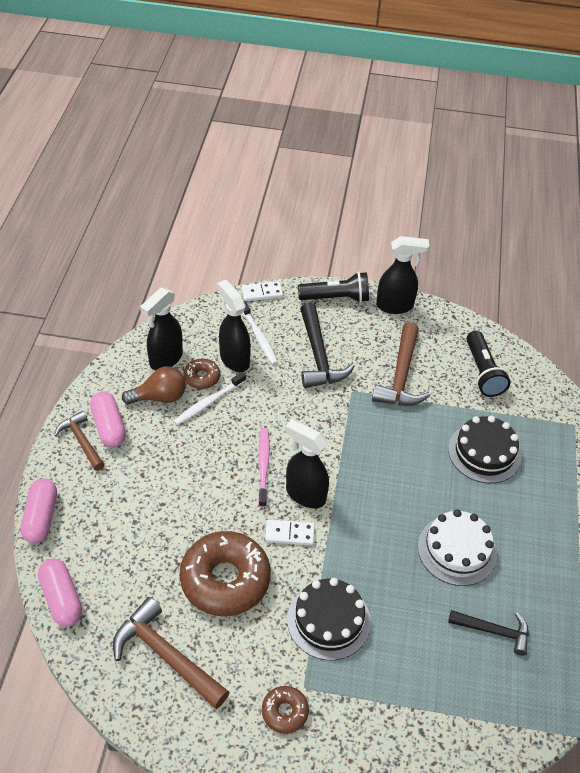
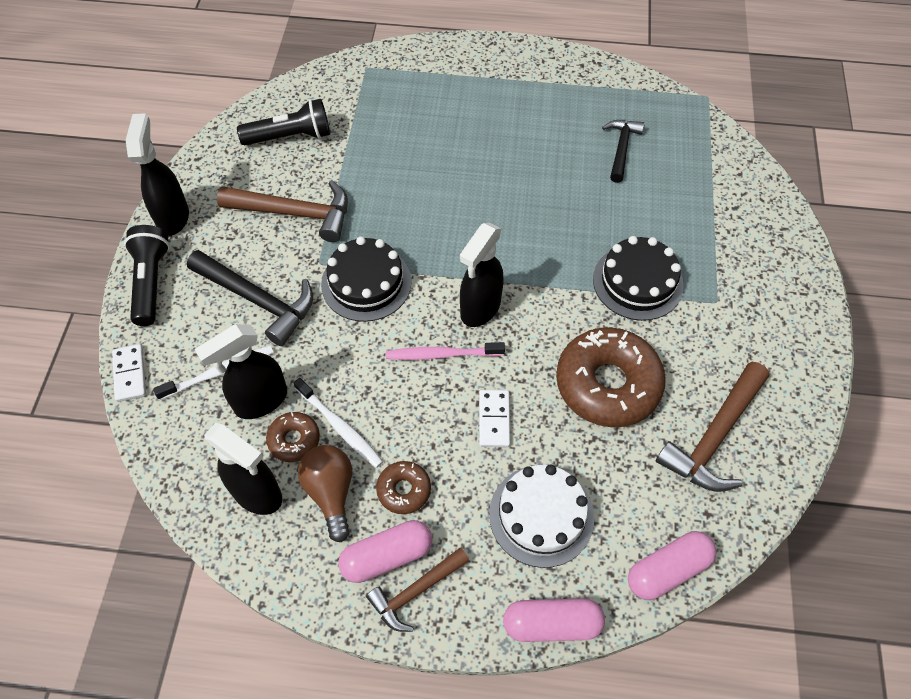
camera: 90 degrees left, 10 degrees up
brown donut [262,686,309,734] -> brown donut moved to [376,461,431,514]
white domino [265,519,315,546] -> white domino moved to [479,390,510,447]
black hammer [300,303,355,388] -> black hammer turned 45 degrees clockwise [187,250,313,346]
white cake [418,509,497,586] -> white cake moved to [489,464,594,568]
black cake [448,416,522,483] -> black cake moved to [321,236,411,322]

